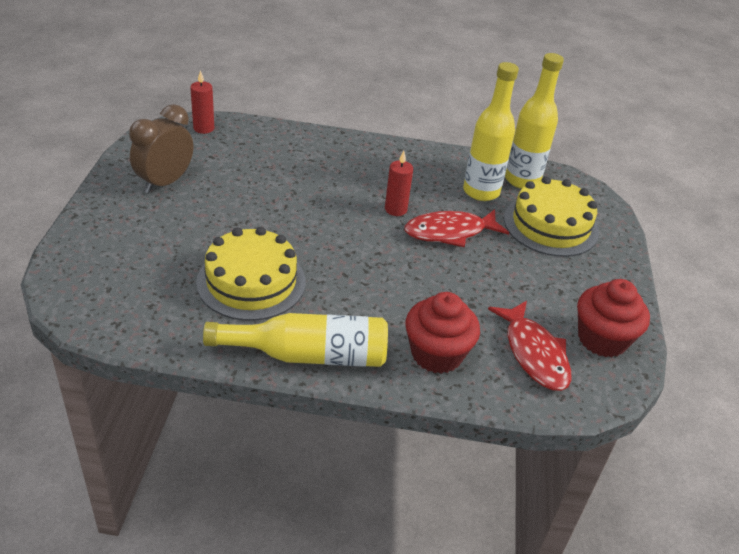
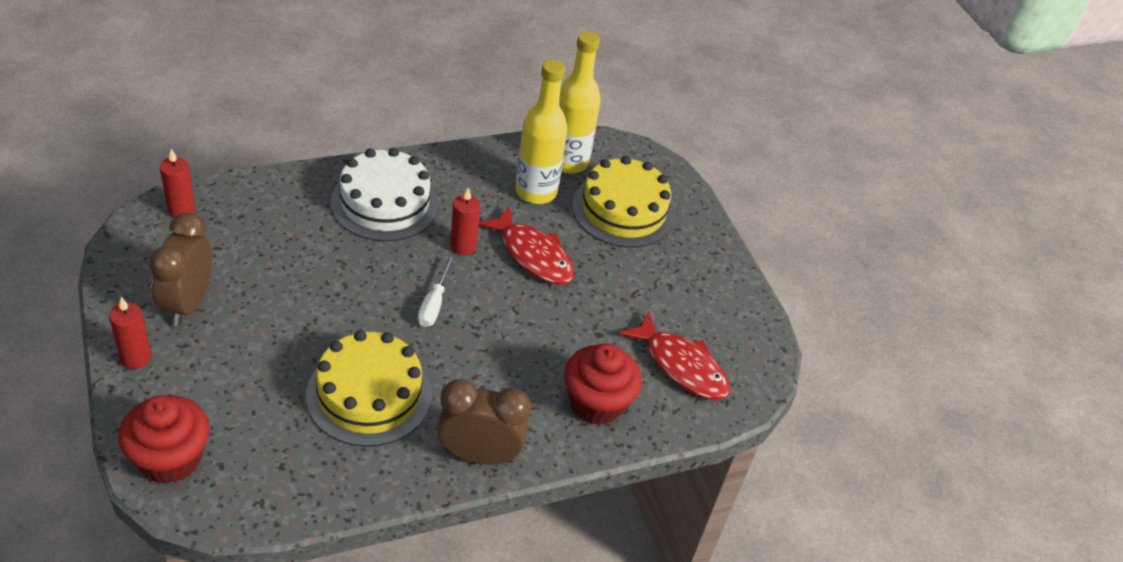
camera: 30 degrees left, 5 degrees up
yellow bottle [203,313,388,367] -> brown clock [437,379,531,465]
red fish [405,209,509,247] -> red fish turned 90 degrees counterclockwise [479,206,575,285]
red cupcake [577,279,650,357] -> red cupcake moved to [118,395,209,484]
none -> red candle [109,297,152,369]
none -> white cake [331,148,439,241]
none -> white screwdriver [418,255,454,327]

